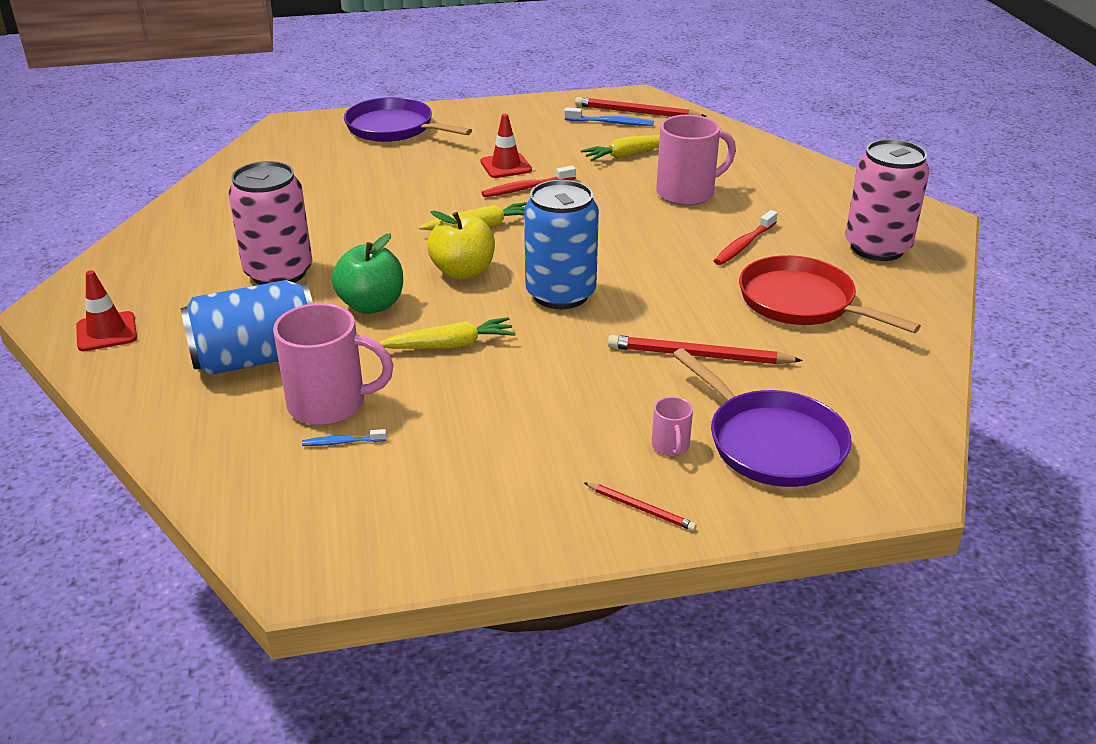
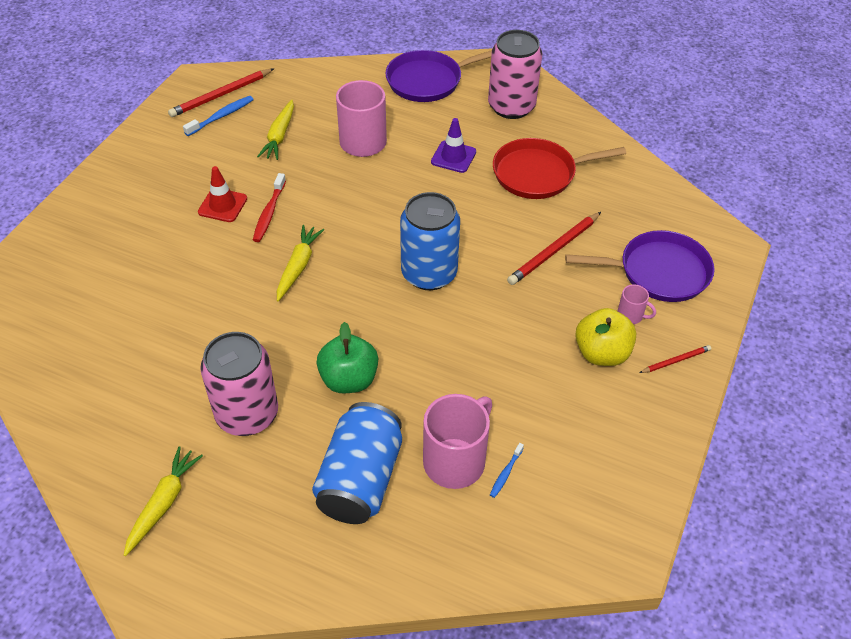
camera: 55 degrees left, 15 degrees up
red traffic cone [76,270,137,351] -> none
purple pan [344,97,472,142] -> purple pan moved to [385,50,492,102]
yellow carrot [379,317,516,349] -> yellow carrot moved to [124,446,203,556]
yellow apple [427,211,495,280] -> yellow apple moved to [575,308,636,366]
red toothbrush [714,210,778,265] -> purple traffic cone [431,118,476,173]

